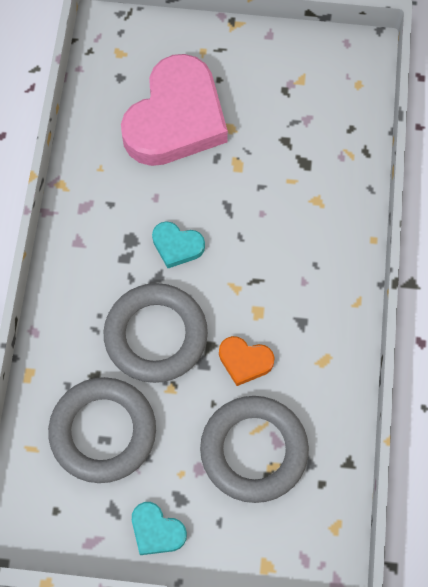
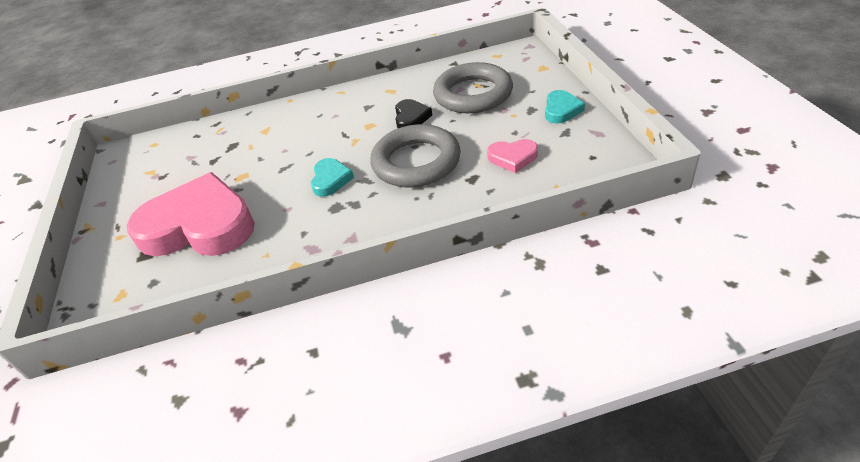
camera: 105 degrees left, 25 degrees down
grey ring [48,377,156,483] -> pink heart [487,139,538,173]
orange heart [219,336,275,386] -> black heart [395,99,432,128]

